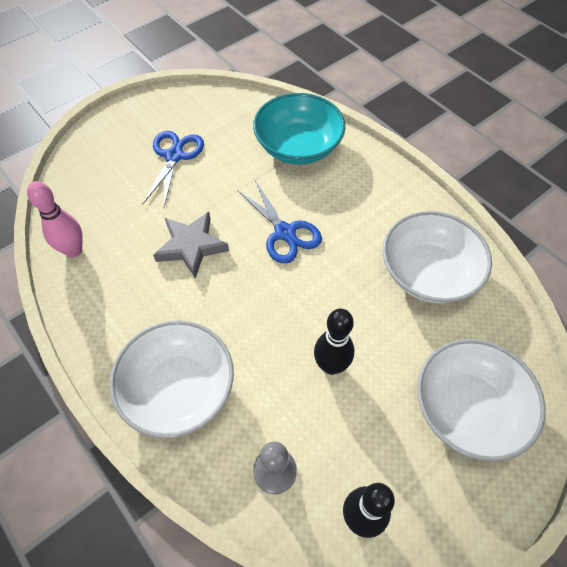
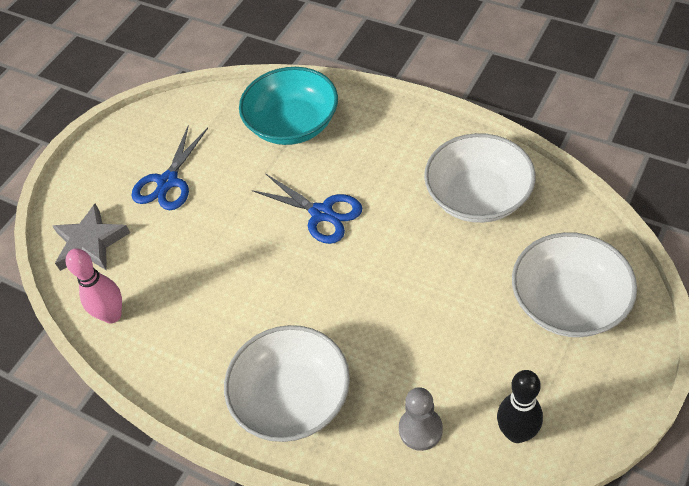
camera: 15 degrees left, 5 degrees down
blue scissors [142,131,204,206] -> blue scissors turned 150 degrees counterclockwise [132,125,208,210]
grey star [153,212,229,279] -> grey star moved to [53,204,130,271]
black bowling pin [314,309,355,375] -> none

